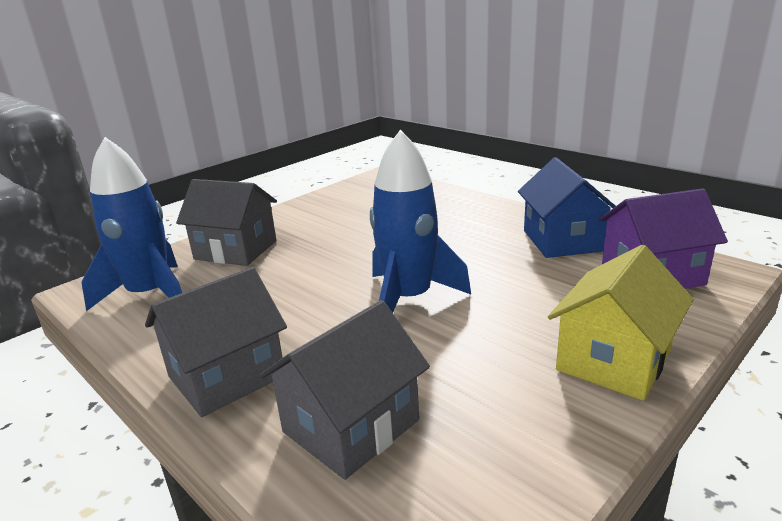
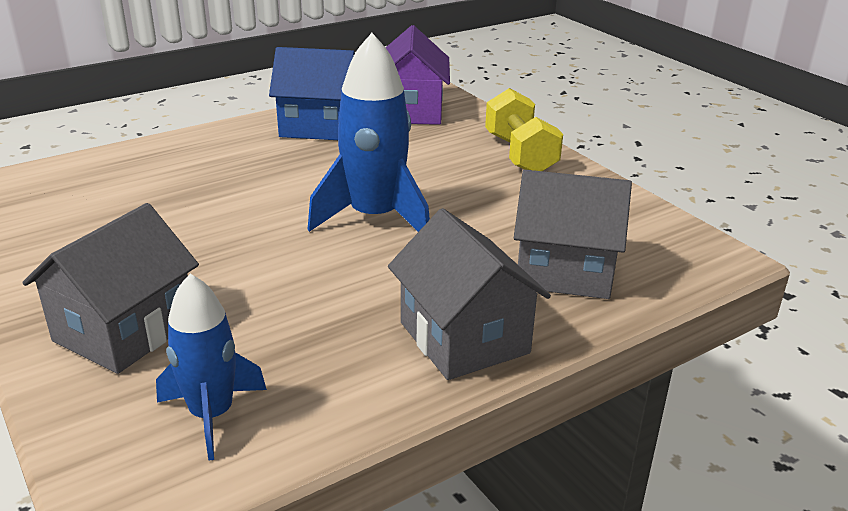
camera: 80 degrees left, 5 degrees up
blue rocket [82,137,182,311] -> blue rocket [156,274,267,461], size x0.64
grey house [260,300,430,480] -> grey house turned 45 degrees counterclockwise [514,170,632,299]
yellow house [548,245,694,401] -> yellow dumbbell [485,88,563,171]

